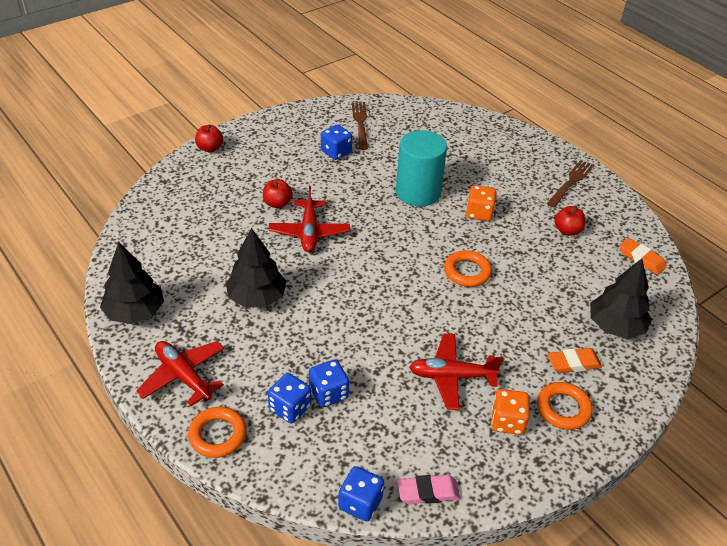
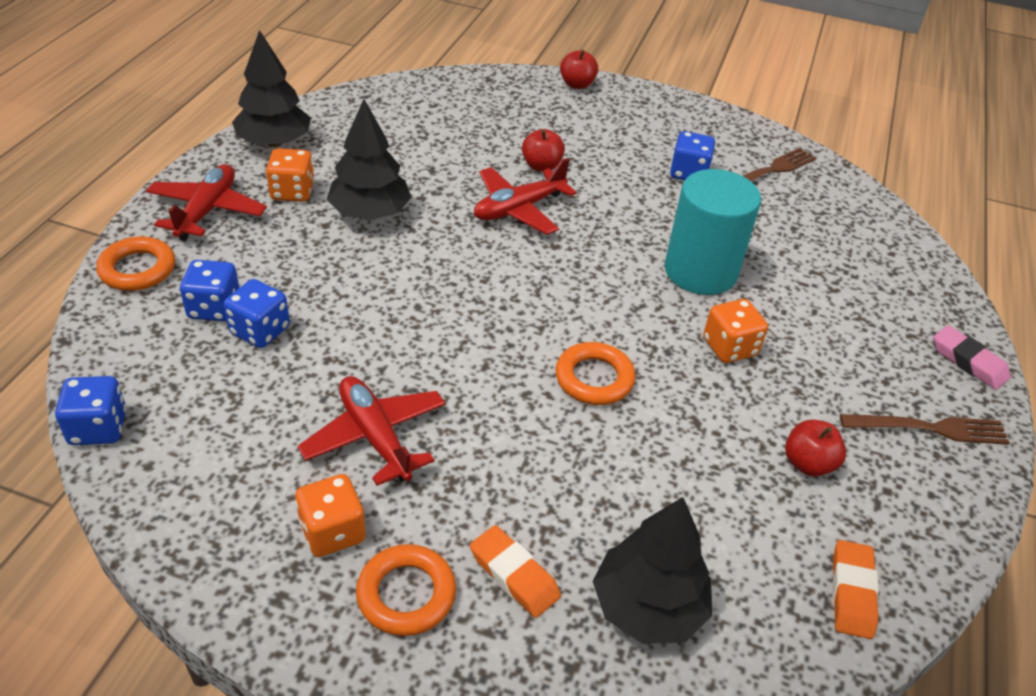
camera: 55 degrees right, 0 degrees up
pink eraser [397,475,460,504] -> pink eraser moved to [933,325,1011,390]
none -> orange dice [266,148,314,202]

